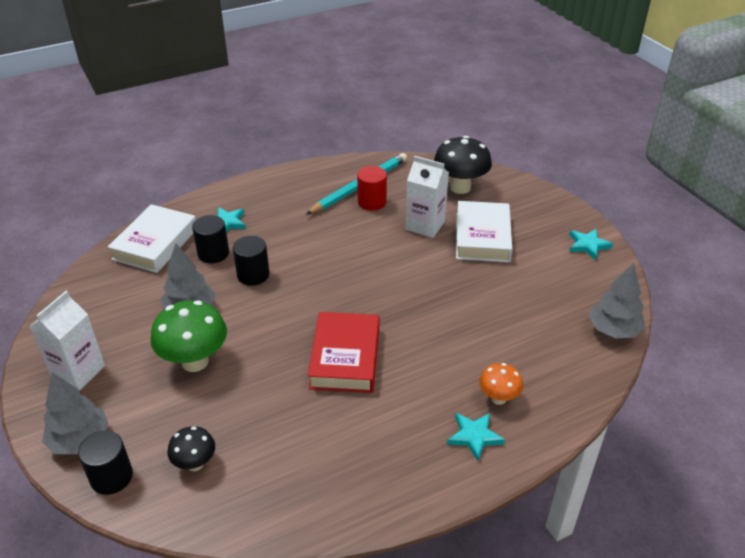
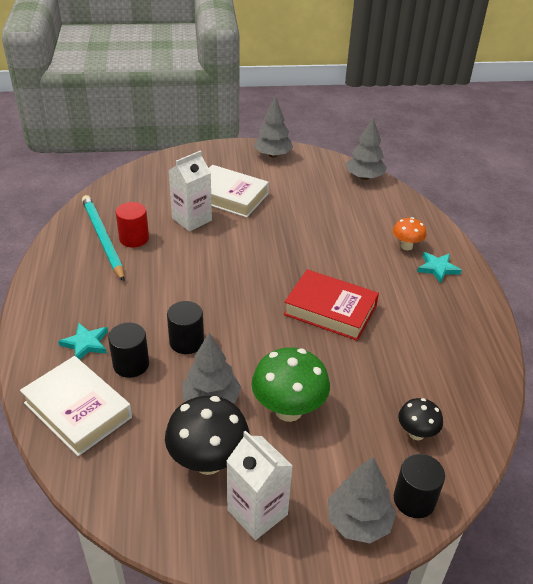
camera: 70 degrees left, 0 degrees up
black mushroom [434,136,492,194] -> black mushroom moved to [165,396,249,475]
turquoise star [569,229,613,260] -> grey tree [254,96,293,158]

